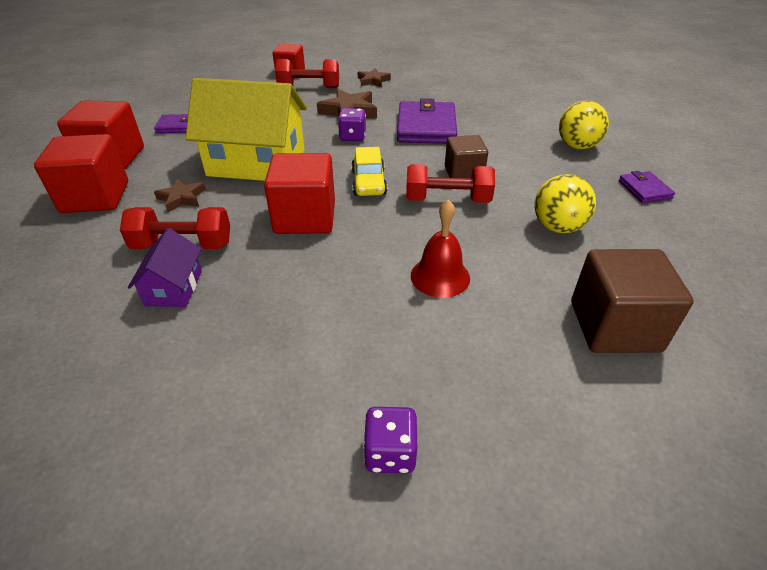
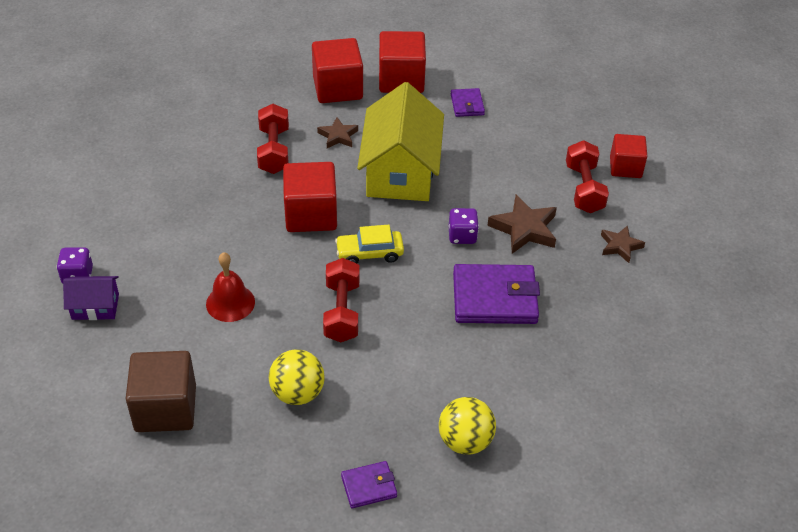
camera: 85 degrees right, 5 degrees up
purple house [128,228,202,307] -> purple house moved to [63,276,119,320]
brown cube [445,135,488,178] -> none

